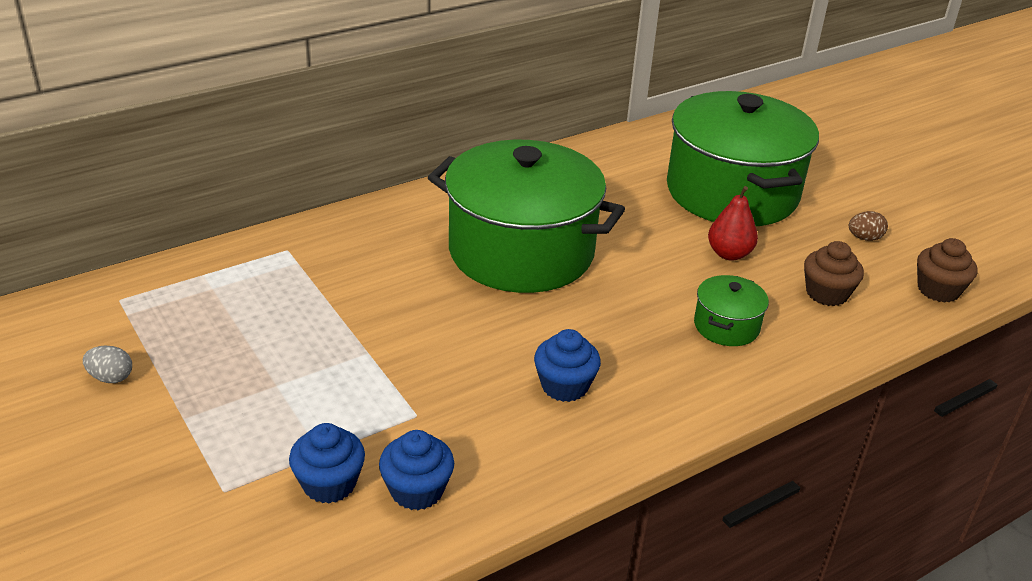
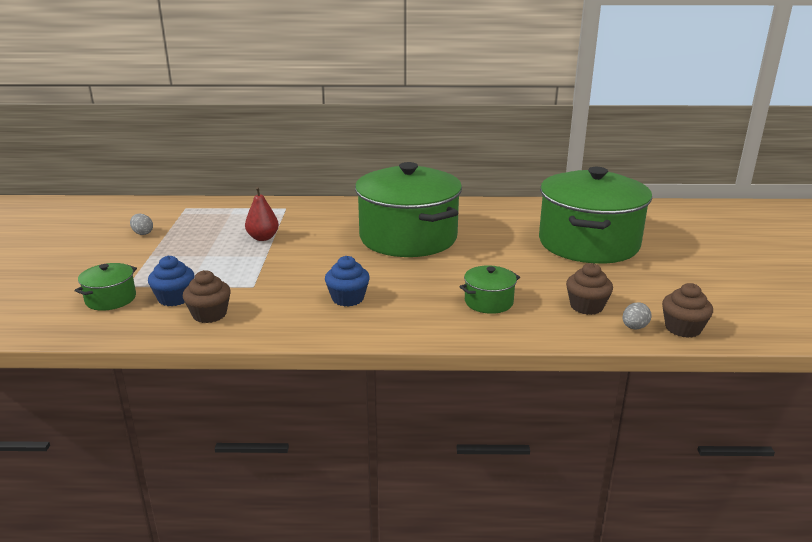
camera: 35 degrees right, 10 degrees down
blue cupcake [379,430,454,510] -> brown cupcake [183,270,231,323]
red pear [708,186,758,261] -> red pear moved to [245,187,279,241]
brown egg [849,211,888,241] -> none
none -> green pot [74,263,137,311]
none -> grey egg [622,302,652,329]

